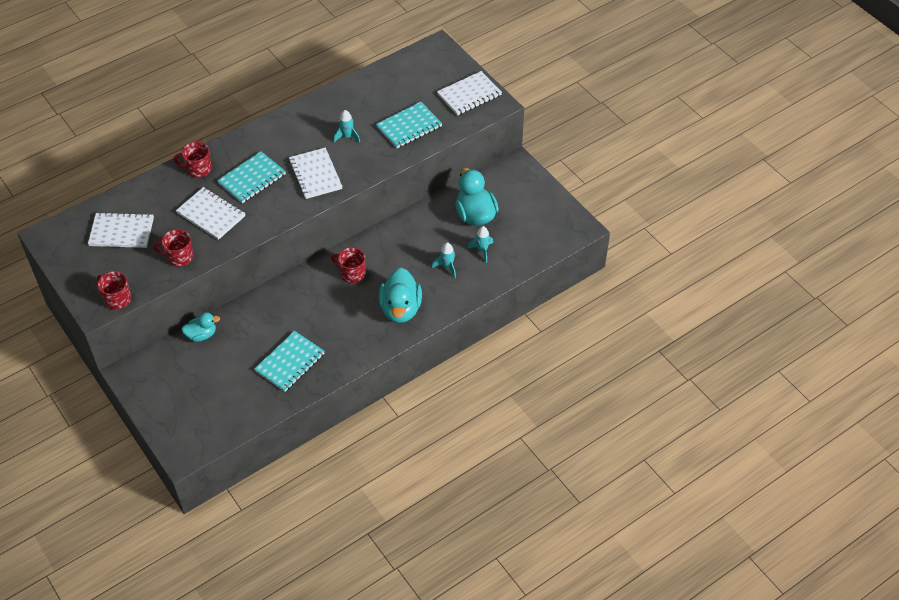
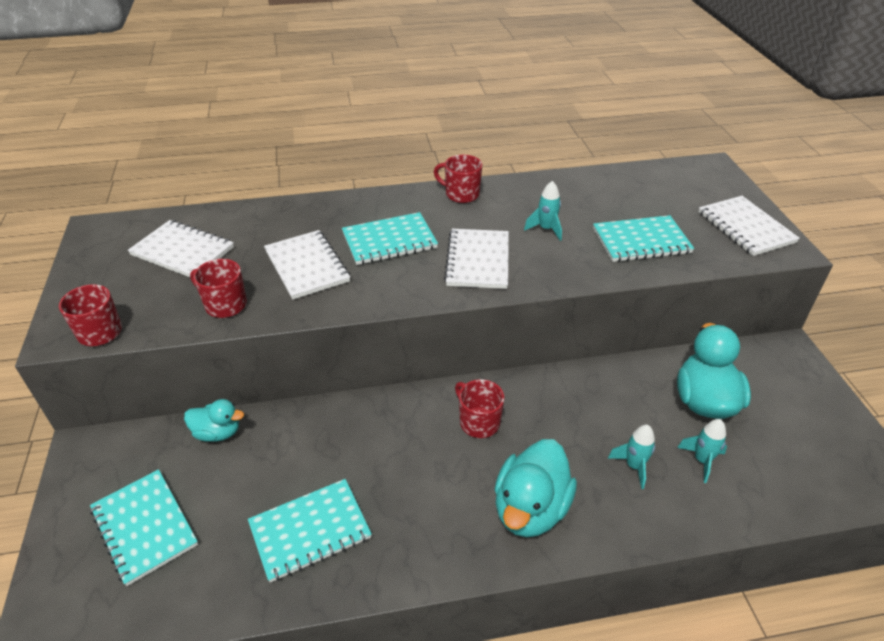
camera: 25 degrees right, 10 degrees down
red mug [173,142,212,178] -> red mug moved to [434,155,482,203]
white notebook [437,71,502,116] -> white notebook turned 75 degrees clockwise [699,196,800,256]
none -> turquoise notebook [90,469,198,586]

